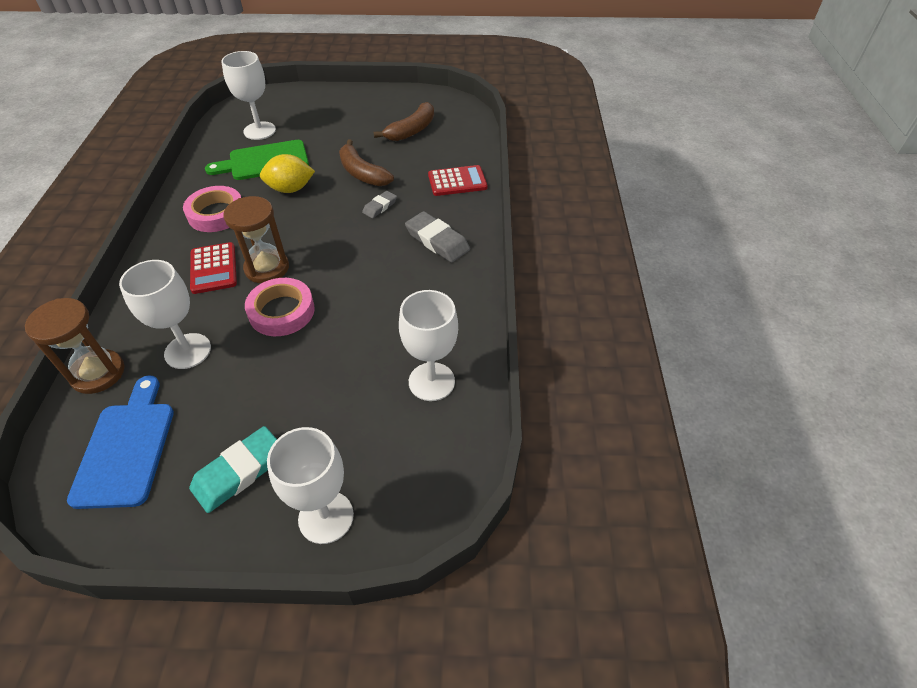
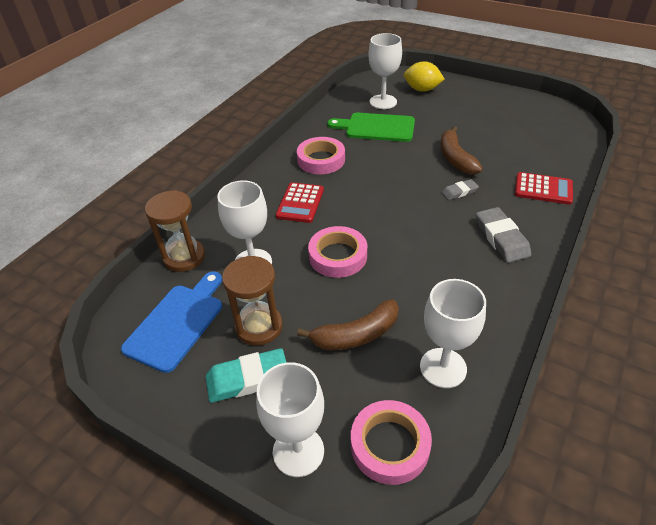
camera: 30 degrees right, 5 degrees down
brown hourglass [223,196,289,283] -> brown hourglass moved to [222,256,283,346]
yellow lemon [260,154,315,193] -> yellow lemon moved to [404,61,445,92]
brown banana [374,102,434,141] -> brown banana moved to [297,299,399,350]
none -> pink tape [351,400,432,485]

